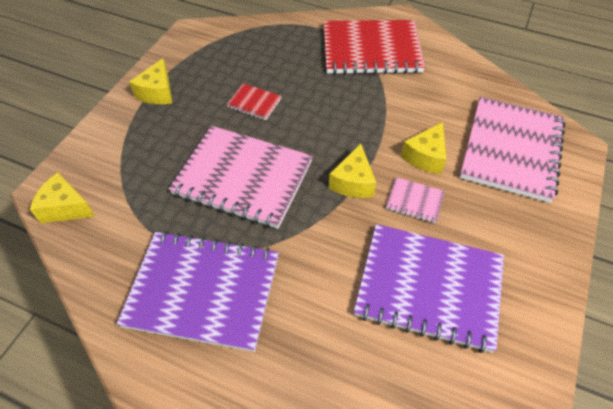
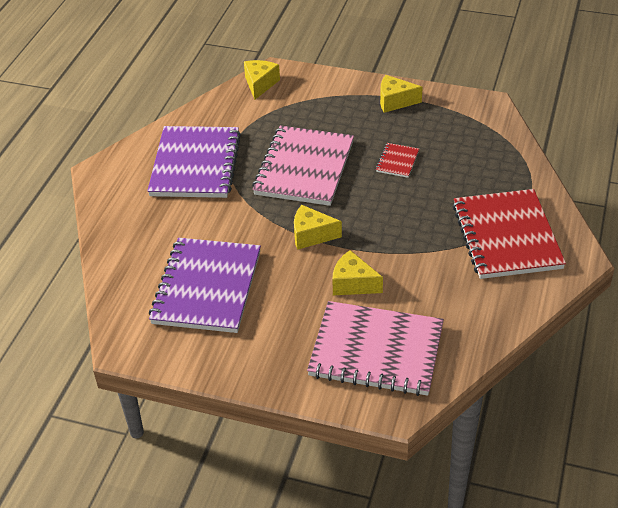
camera: 85 degrees right, 10 degrees down
pink notebook [386,177,445,223] -> none

